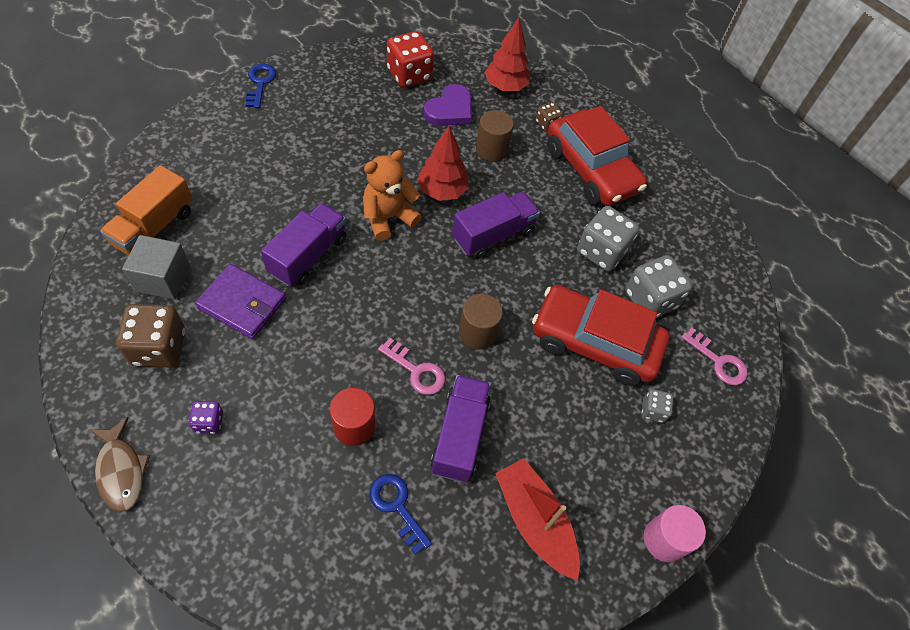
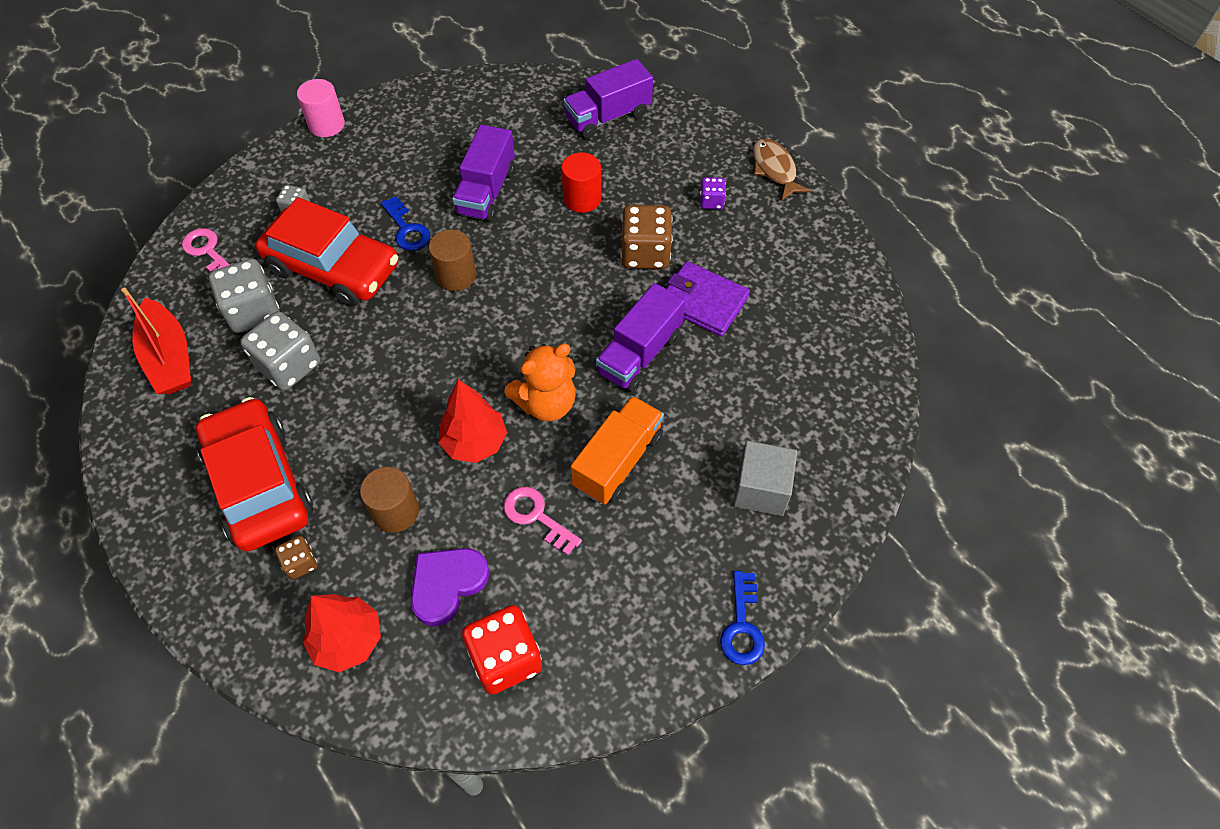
camera: 170 degrees left, 0 degrees up
orange truck [100,165,193,256] -> orange truck moved to [571,396,664,505]
brown dice [116,304,185,368] -> brown dice moved to [621,205,673,269]
grey cube [122,235,190,300] -> grey cube moved to [733,441,797,516]
blue key [369,474,432,554] -> blue key moved to [381,196,430,251]
pink key [378,338,445,395] -> pink key moved to [503,487,582,555]
purple truck [452,192,540,259] -> purple truck moved to [563,59,653,139]
red boat [495,458,580,581] -> red boat moved to [121,288,191,394]

